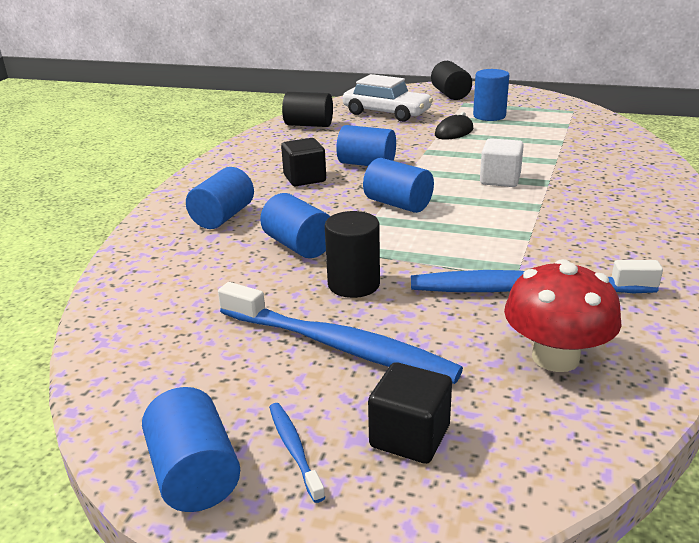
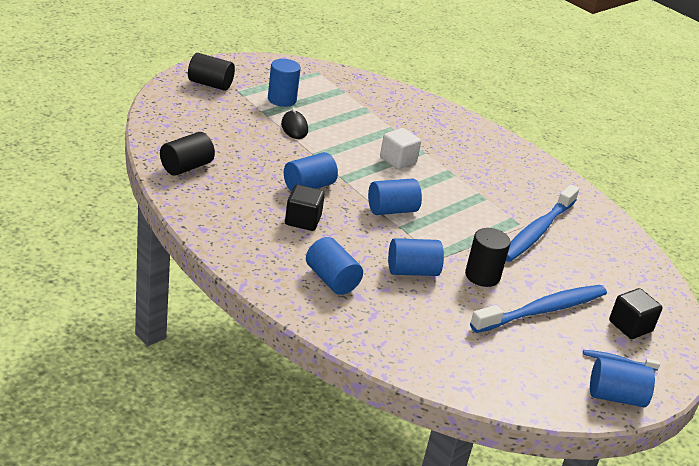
camera: 65 degrees left, 5 degrees up
white car [343,74,433,122] -> none
red mushroom [504,259,622,372] -> none

